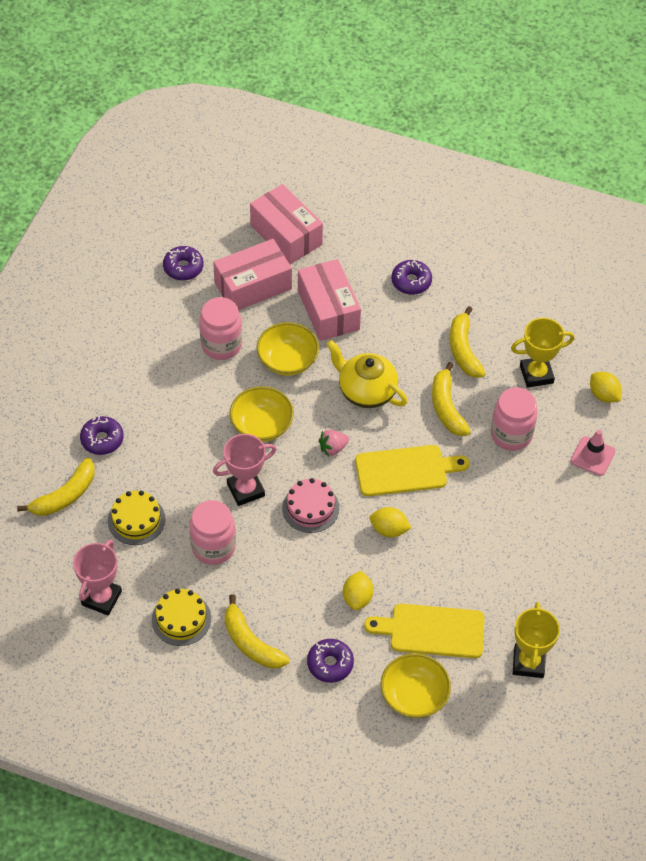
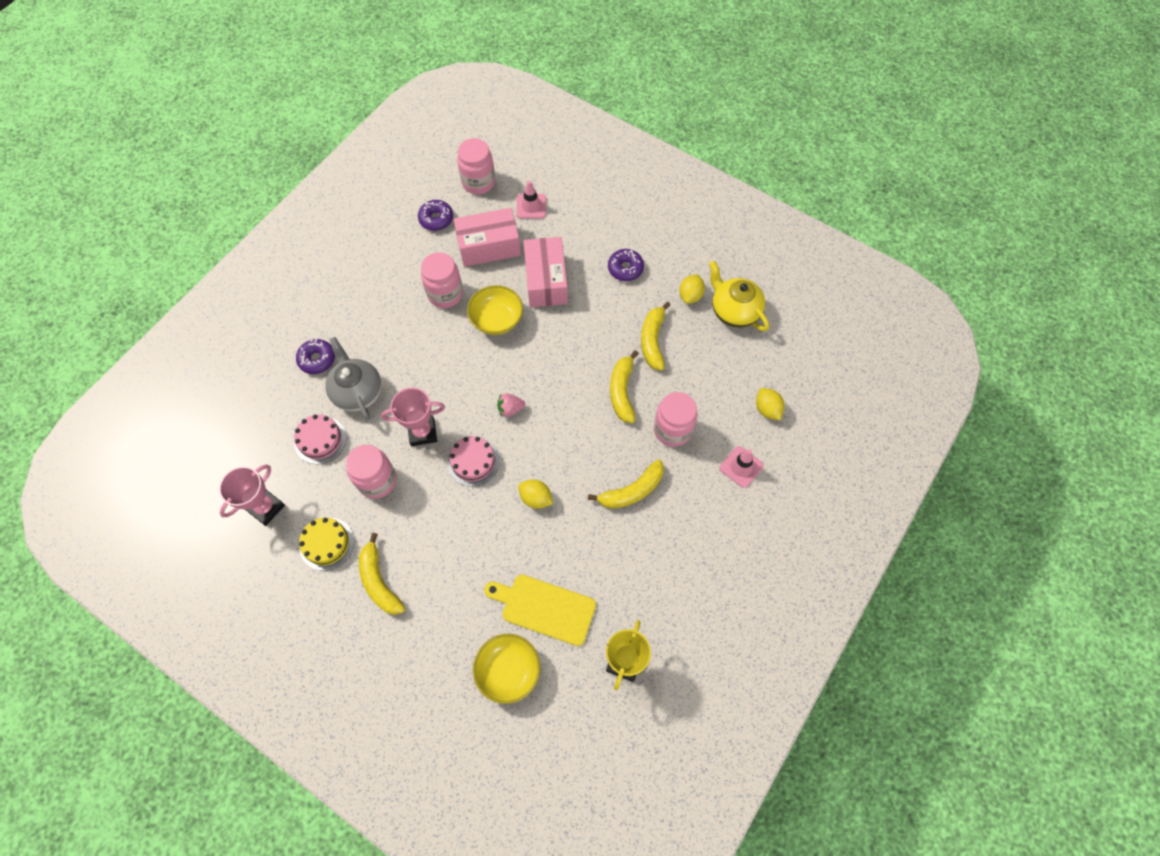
camera: 15 degrees right, 10 degrees up
yellow banana [17,458,95,516] -> yellow banana moved to [588,460,664,509]
yellow cake [108,491,165,545] -> pink cake [294,415,346,464]
yellow bowl [229,386,294,442] -> none
pink box [250,184,323,264] -> pink traffic cone [516,181,546,219]
purple donut [307,639,354,683] -> none
yellow teapot [326,340,407,408] -> yellow teapot moved to [709,261,769,331]
yellow lemon [343,571,374,610] -> yellow lemon moved to [679,274,705,304]
yellow cutting board [355,445,469,496] -> none
yellow trophy [511,318,574,388] -> none
none -> grey teapot [325,337,381,420]
none -> pink jar [457,138,495,194]

